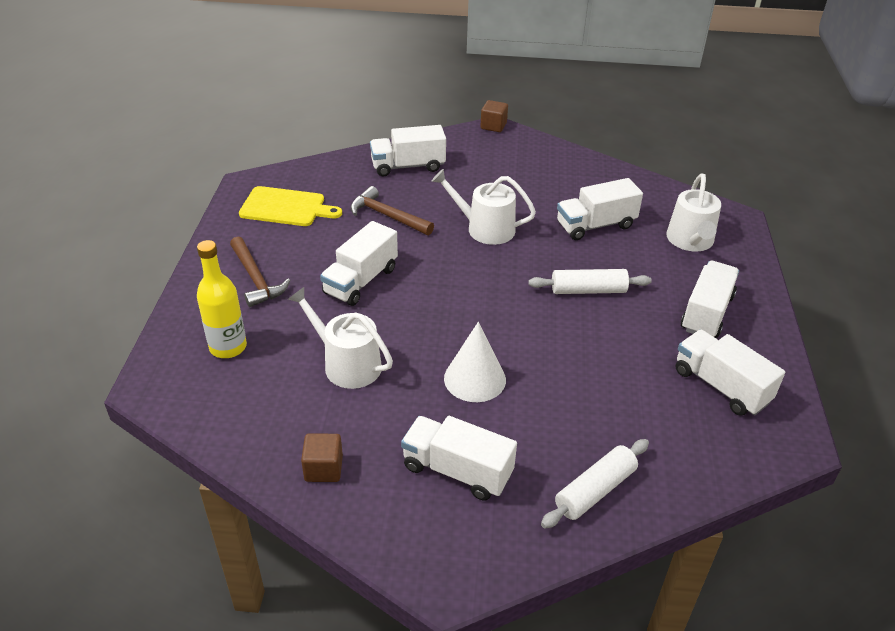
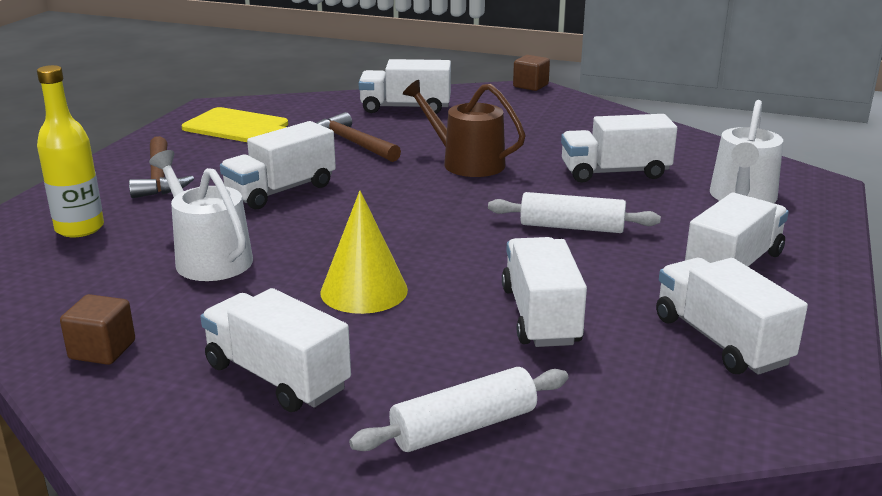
camera: 15 degrees right, 15 degrees down
white watering can [431,169,536,245] -> brown watering can [403,80,526,177]
white cone [444,322,506,402] -> yellow cone [320,191,408,314]
none -> white truck [502,237,587,347]

